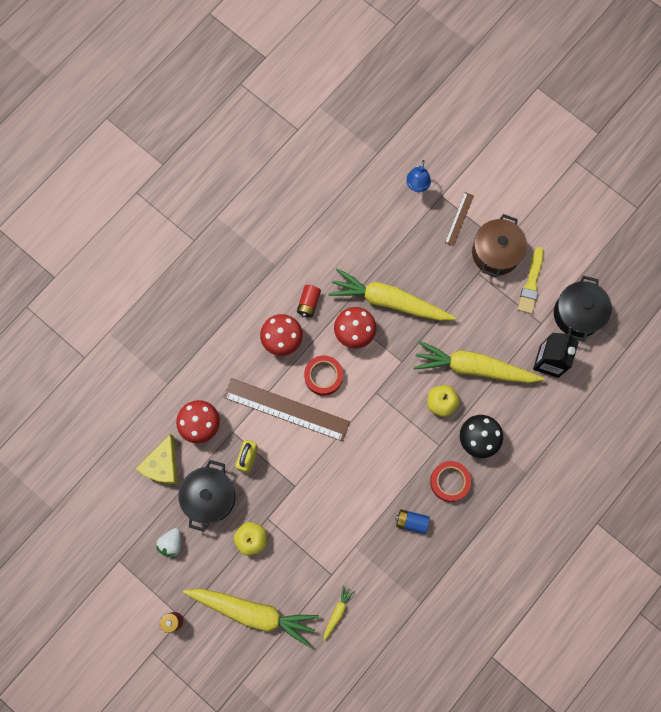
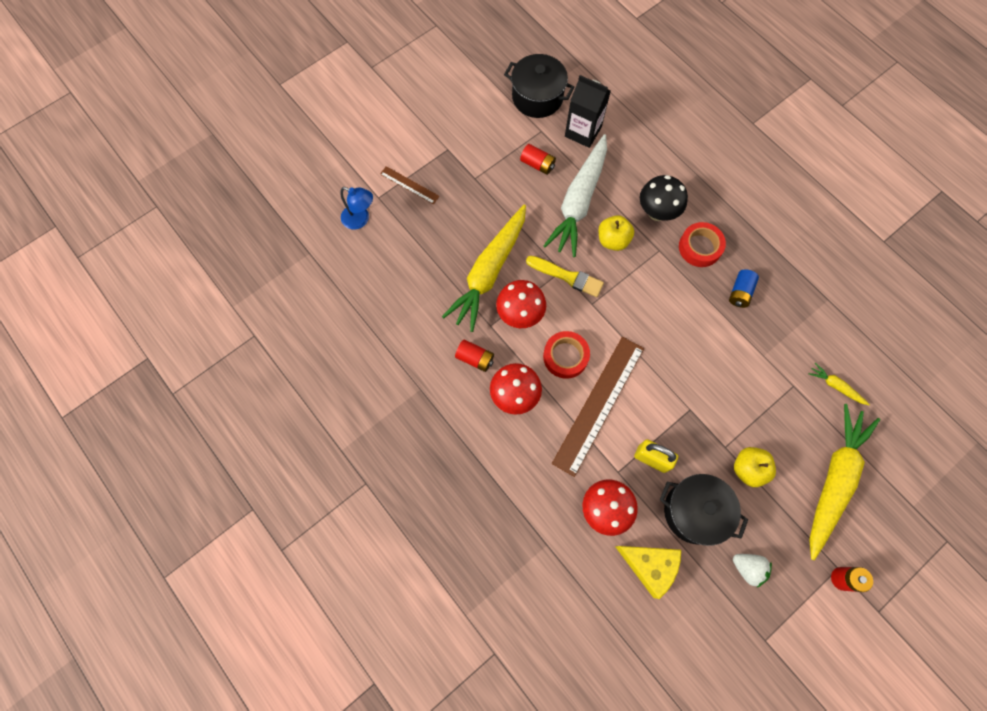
camera: 80 degrees left, 5 degrees down
yellow carrot [413,340,545,383] -> white carrot [544,134,607,257]
brown pot [472,214,527,278] -> none
yellow brush [518,247,544,314] -> yellow brush moved to [526,256,604,297]
none -> red battery [520,144,556,175]

